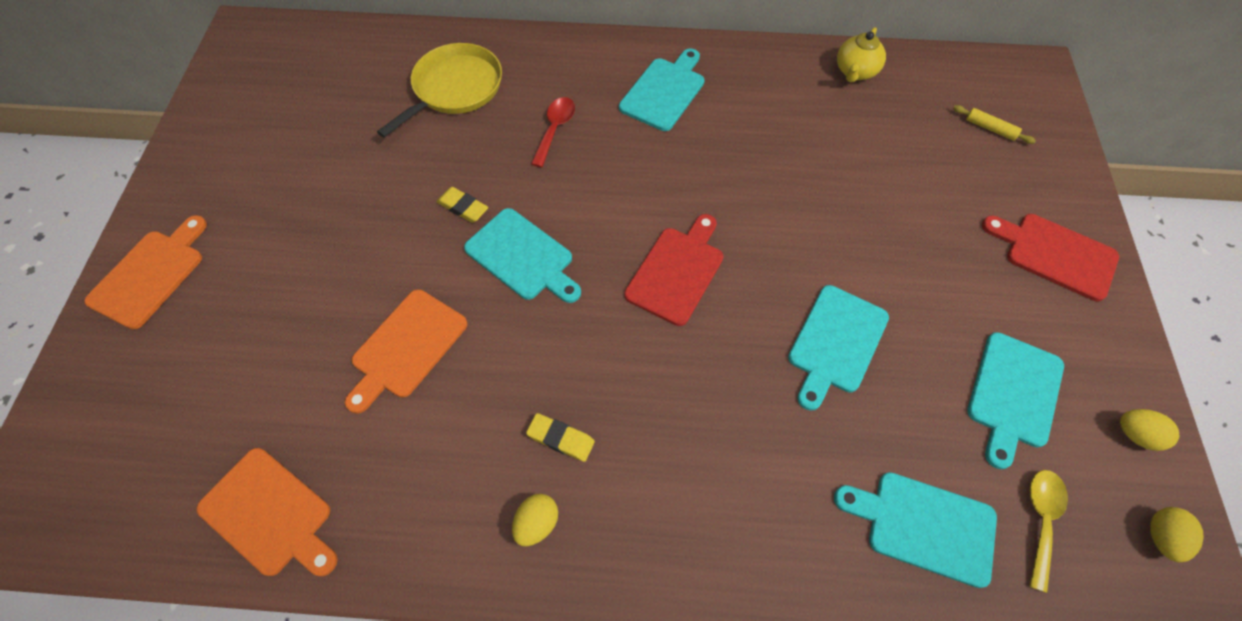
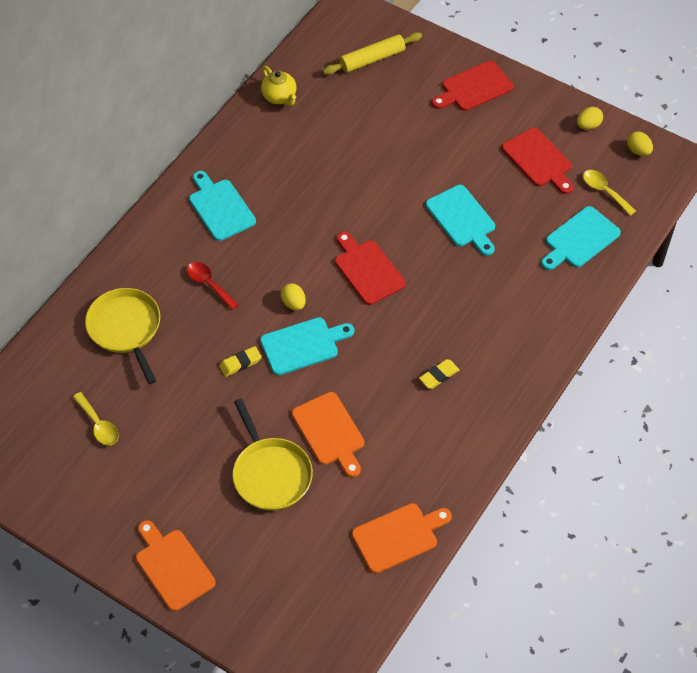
camera: 60 degrees left, 5 degrees down
yellow egg [512,494,558,547] -> yellow egg moved to [281,283,306,310]
yellow rolling pin [953,105,1036,144] -> yellow rolling pin [323,32,422,75], size x1.85
turquoise cutting board [967,332,1064,469] -> red cutting board [502,128,573,194]
none -> yellow spoon [73,392,119,446]
none -> yellow pan [233,398,313,510]

